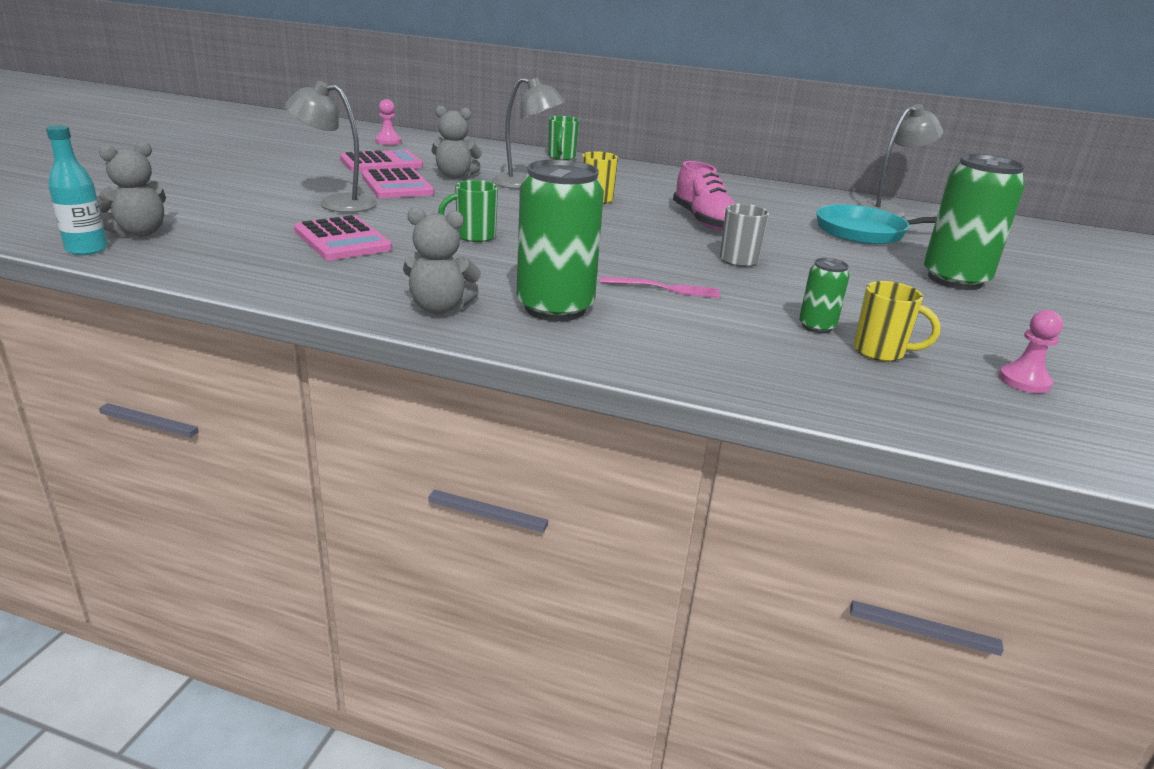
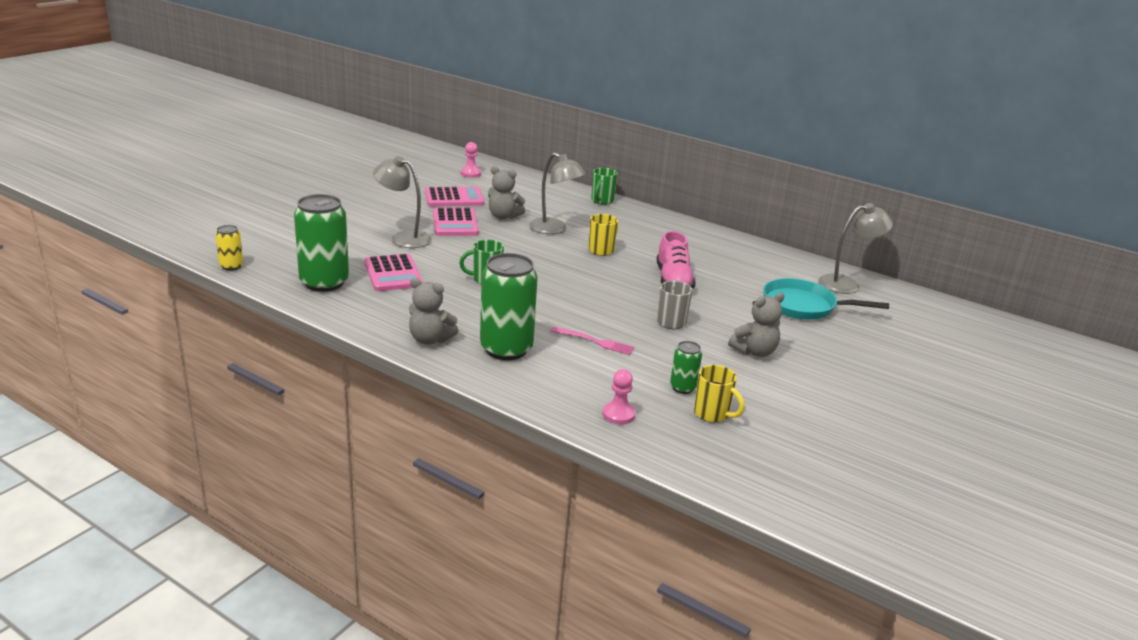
camera: 15 degrees right, 0 degrees up
turquoise bottle [46,125,108,255] -> yellow can [215,225,243,271]
grey teddy bear [97,141,166,237] -> grey teddy bear moved to [728,293,784,357]
green can [924,154,1025,290] -> green can moved to [294,194,349,292]
pink pawn [999,310,1063,393] -> pink pawn moved to [602,369,635,424]

